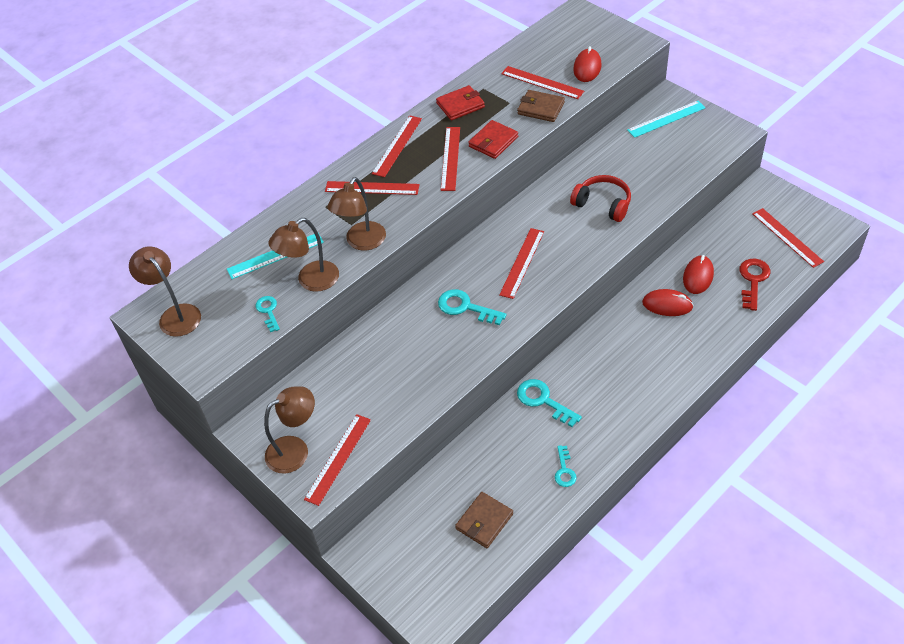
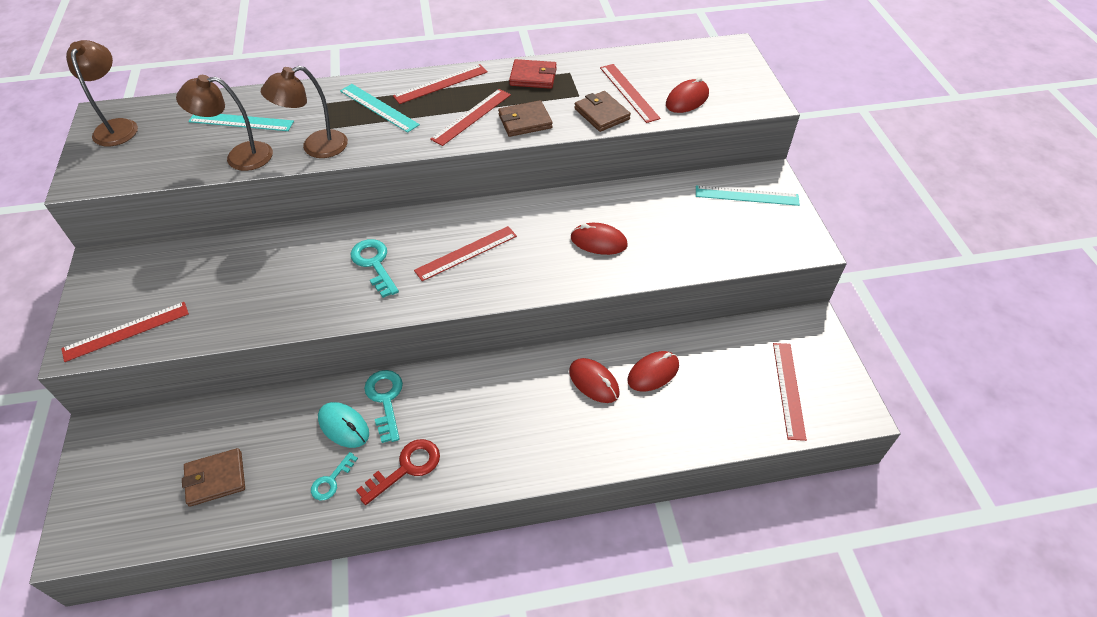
camera: 30 degrees right, 0 degrees up
turquoise key [256,296,280,332] -> none
brown lamp [264,386,315,474] -> none
red ruler [325,181,420,195] -> turquoise ruler [340,84,420,133]
red wallet [468,120,518,159] -> brown wallet [498,100,553,137]
red headphones [570,175,631,222] -> red mouse [571,223,628,255]
red key [739,259,770,311] -> red key moved to [356,439,440,505]
none -> turquoise mouse [318,402,369,448]

